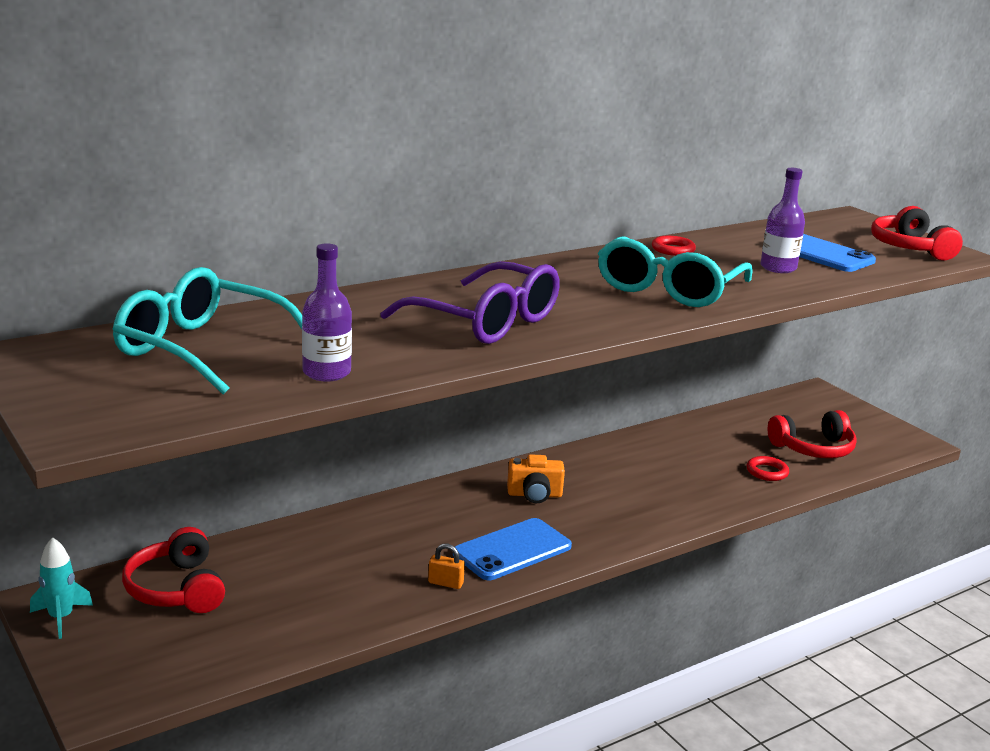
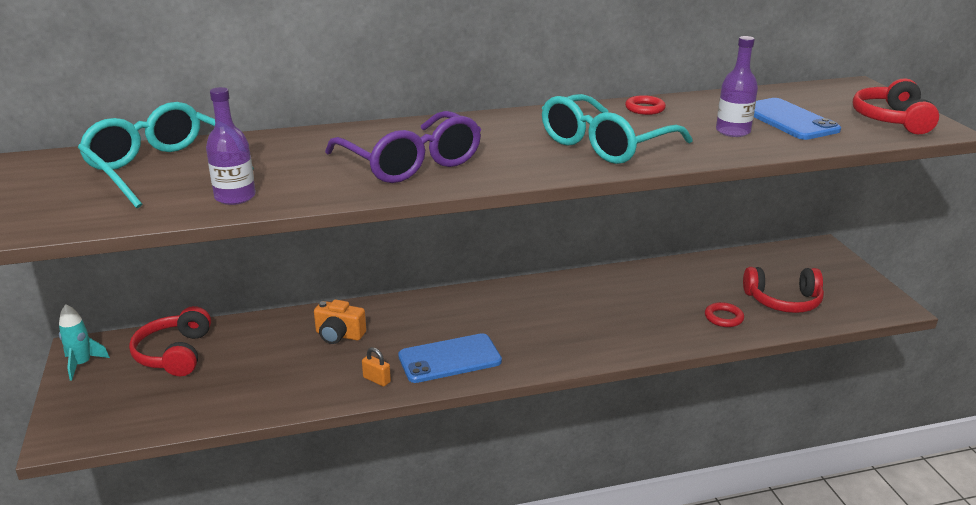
camera: 20 degrees right, 5 degrees up
orange camera [507,454,565,503] -> orange camera moved to [314,299,366,344]

